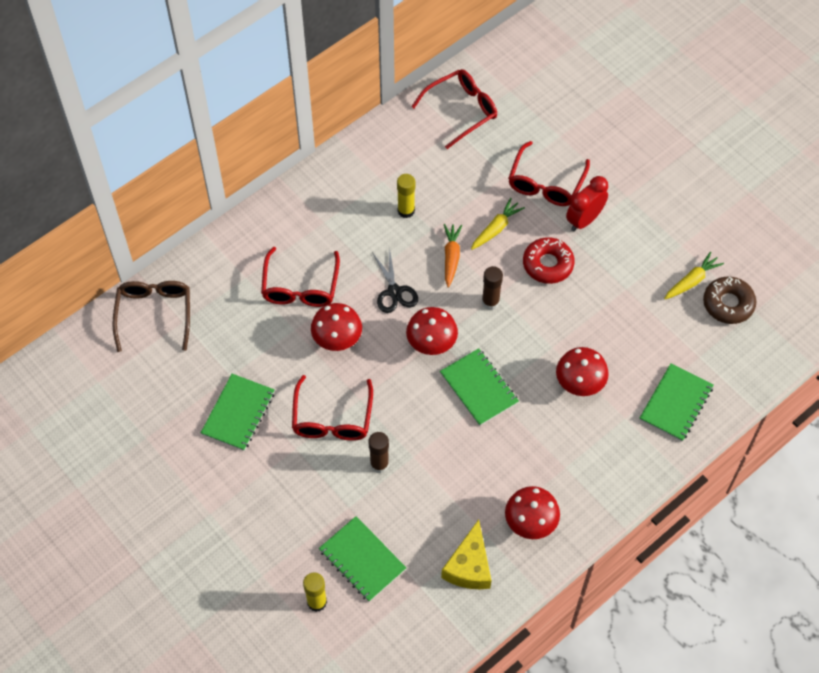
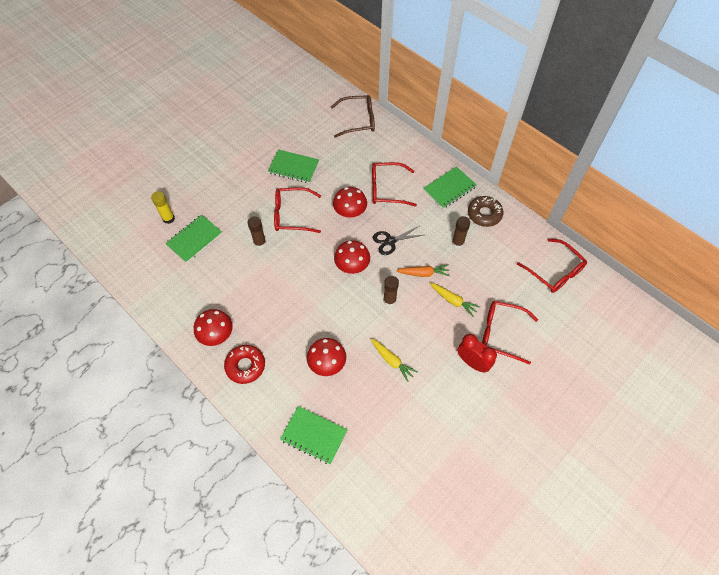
camera: 85 degrees right, 0 degrees up
yellow glue stick [397,174,415,218] -> brown glue stick [452,216,470,248]
green notebook [440,348,519,426] -> green notebook moved to [423,166,477,209]
yellow cheese [441,519,491,589] -> none
red donut [523,237,575,284] -> red donut moved to [224,345,265,384]
yellow carrot [664,252,724,299] -> yellow carrot moved to [371,338,417,382]
brown donut [703,277,756,324] -> brown donut moved to [468,196,503,227]

